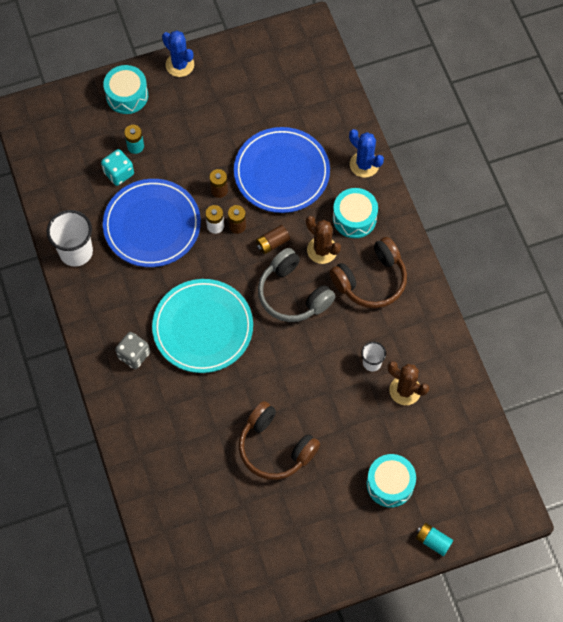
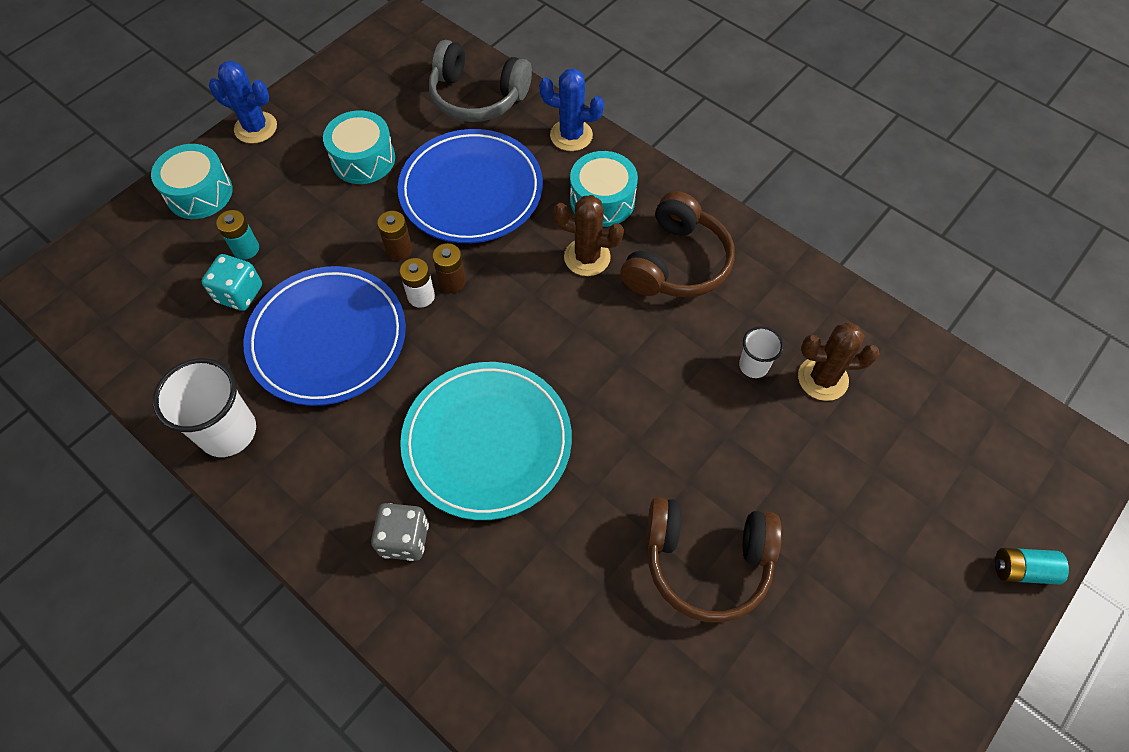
camera: 30 degrees left, 5 degrees down
brown battery [256,225,290,254] -> none
grey headphones [258,248,336,322] -> grey headphones moved to [429,40,532,122]
turquoise drum [366,454,416,508] -> turquoise drum moved to [323,110,395,184]

